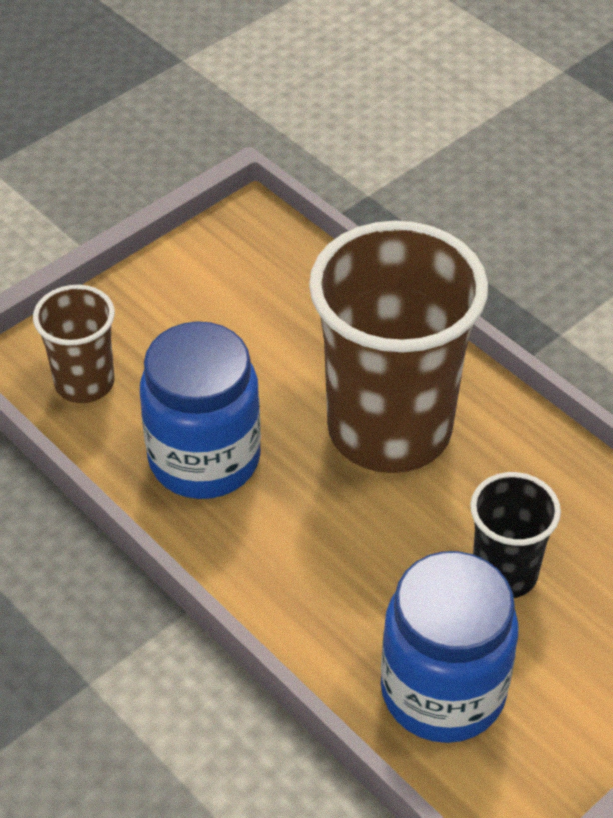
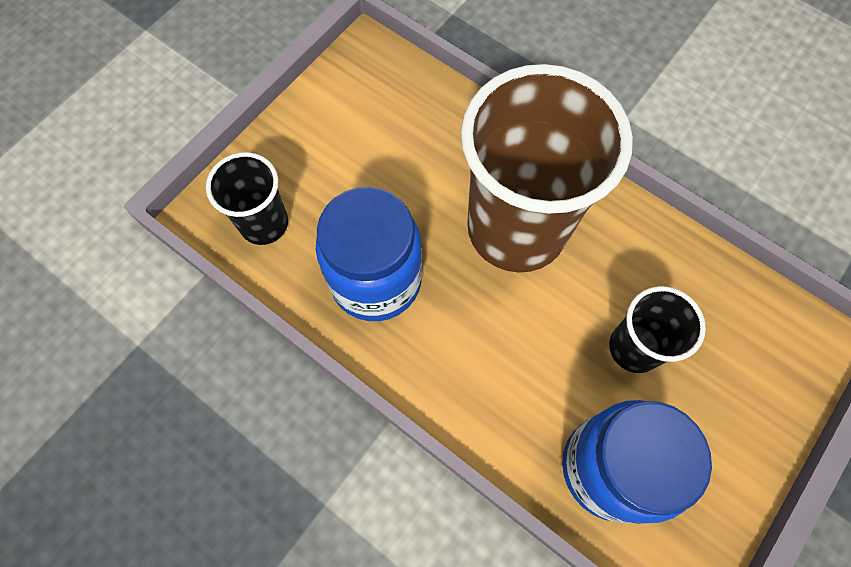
camera: 10 degrees left, 20 degrees up
brown cup [33,285,115,403] -> black cup [206,152,288,245]

